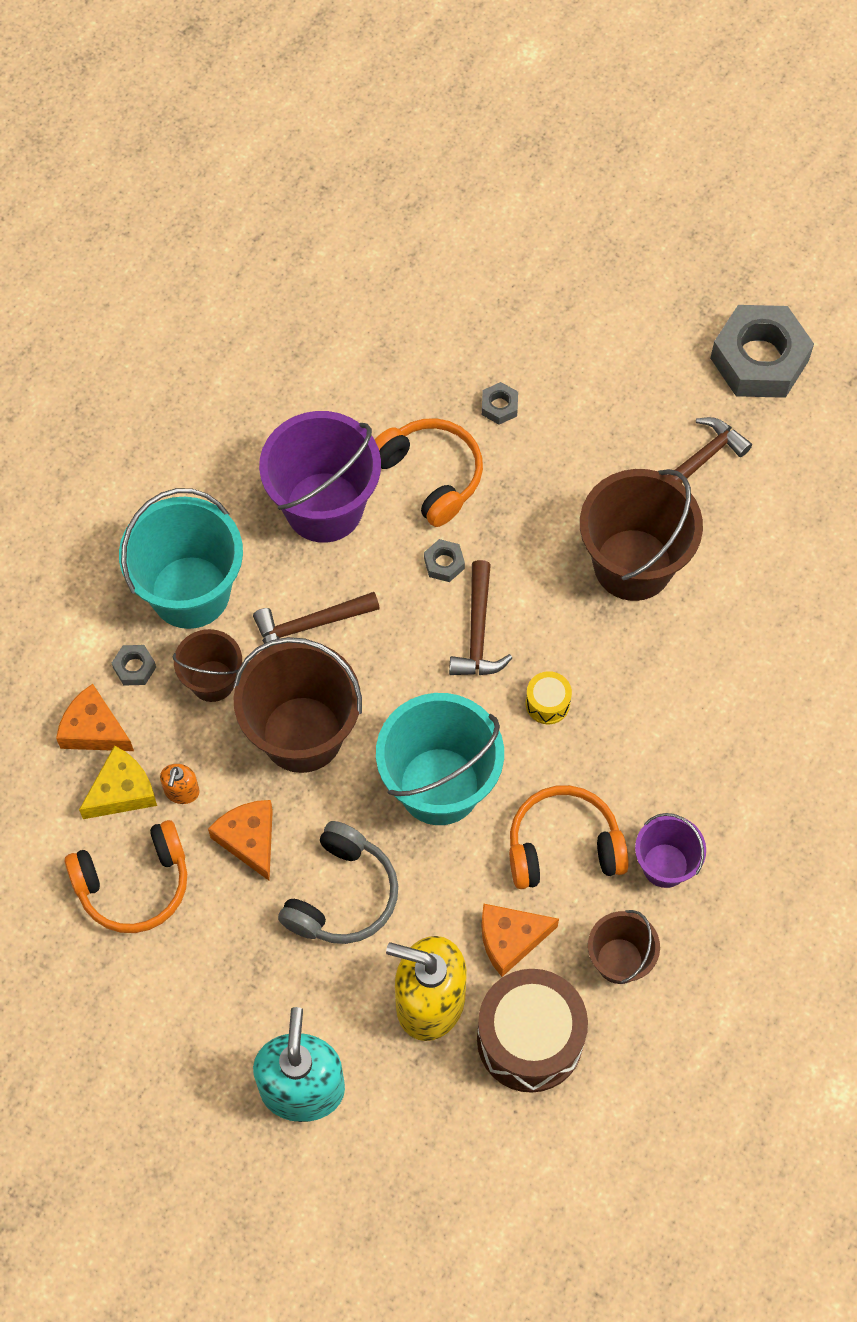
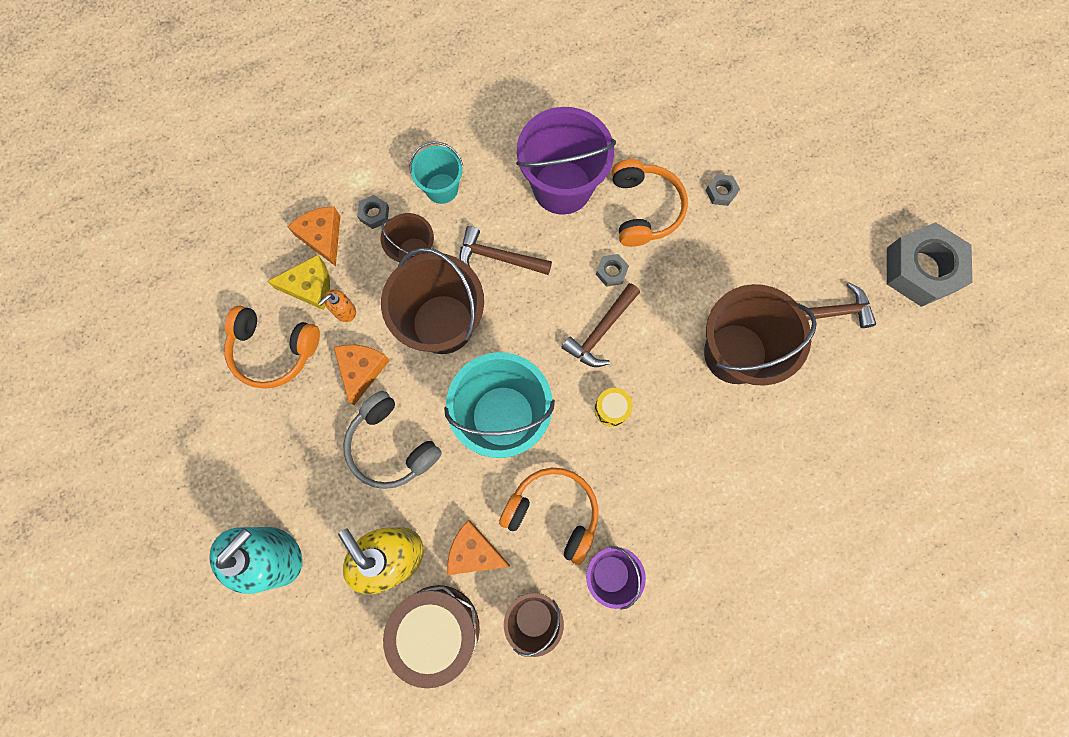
camera: 35 degrees right, 10 degrees up
turquoise bucket [119,488,243,629] -> turquoise bucket [410,142,463,204], size x0.55
grey headphones [278,821,398,944] -> grey headphones turned 75 degrees clockwise [343,391,442,489]

